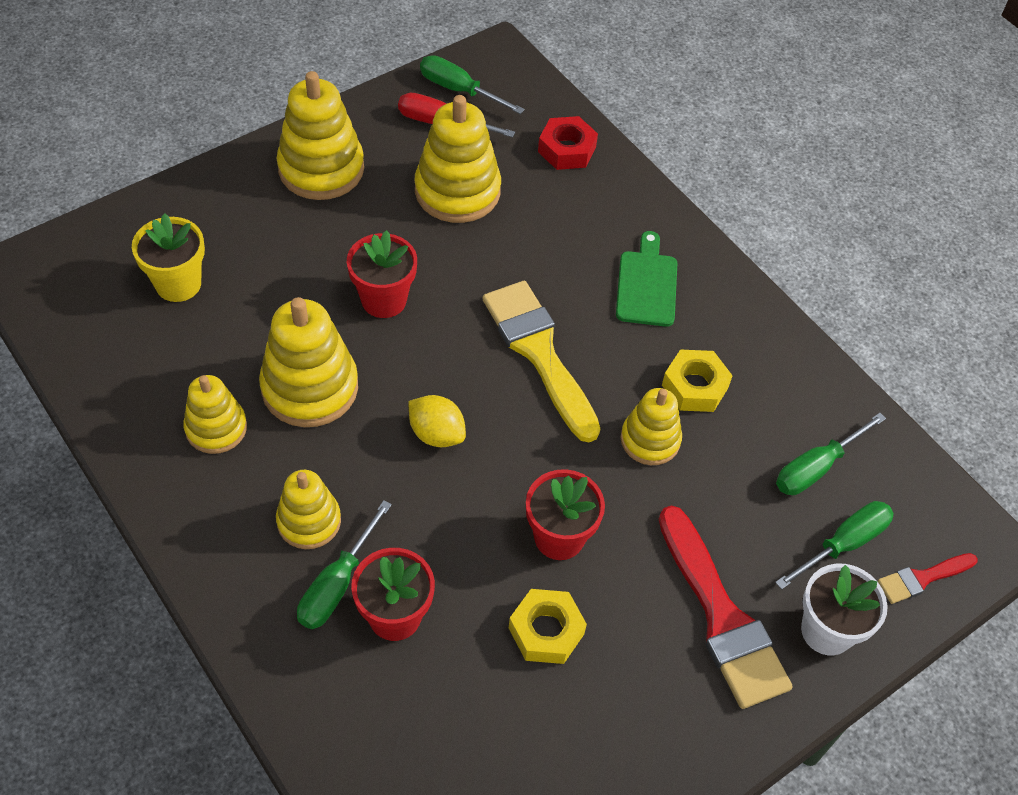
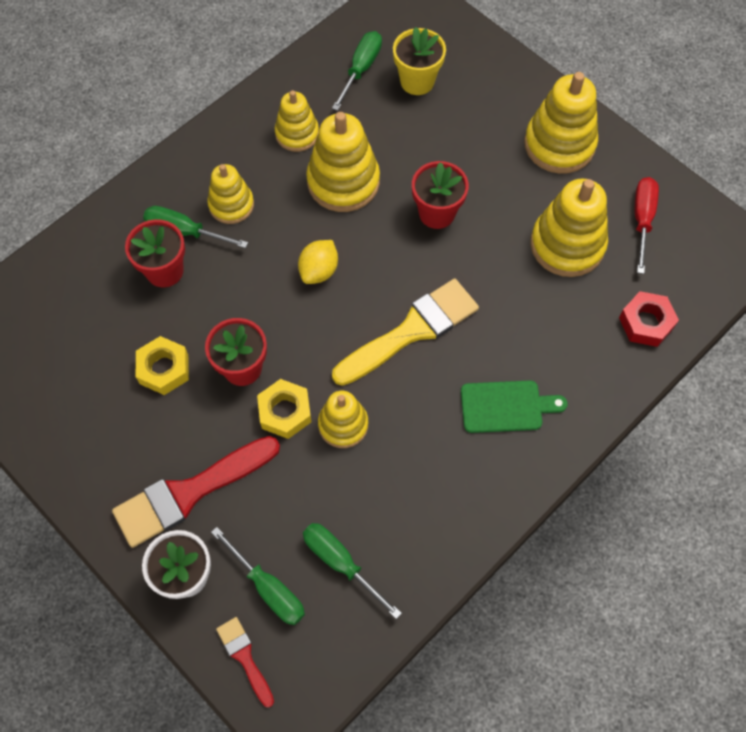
camera: 85 degrees right, 10 degrees up
green screwdriver [420,55,525,114] -> green screwdriver moved to [332,31,382,111]
yellow nut [662,349,733,412] -> yellow nut moved to [257,379,311,439]

